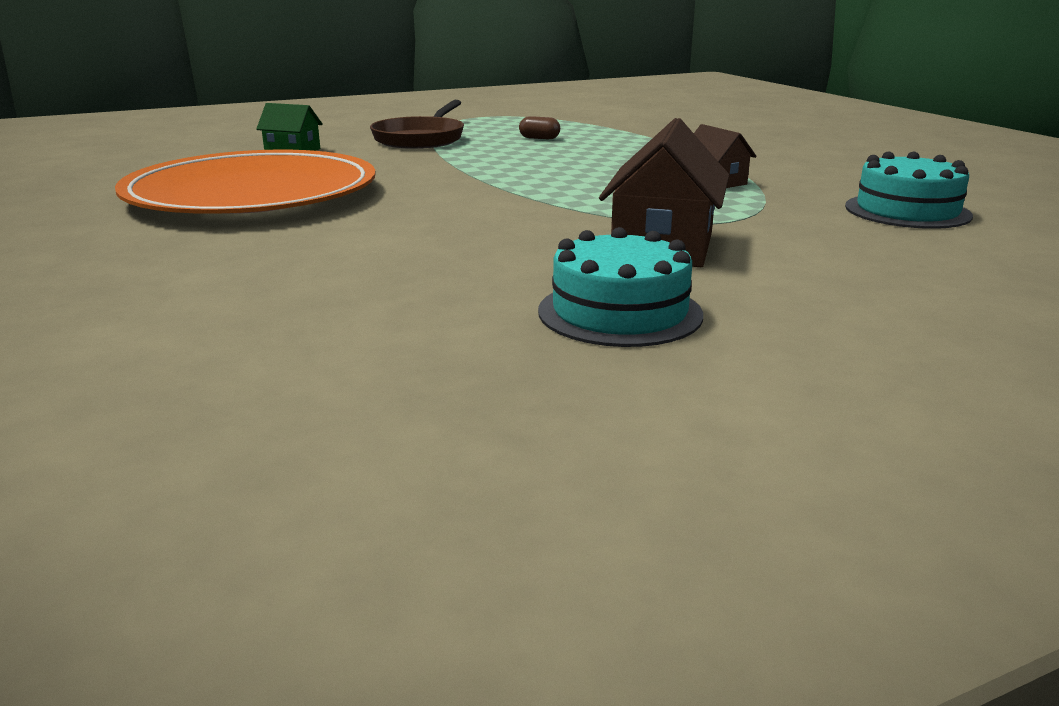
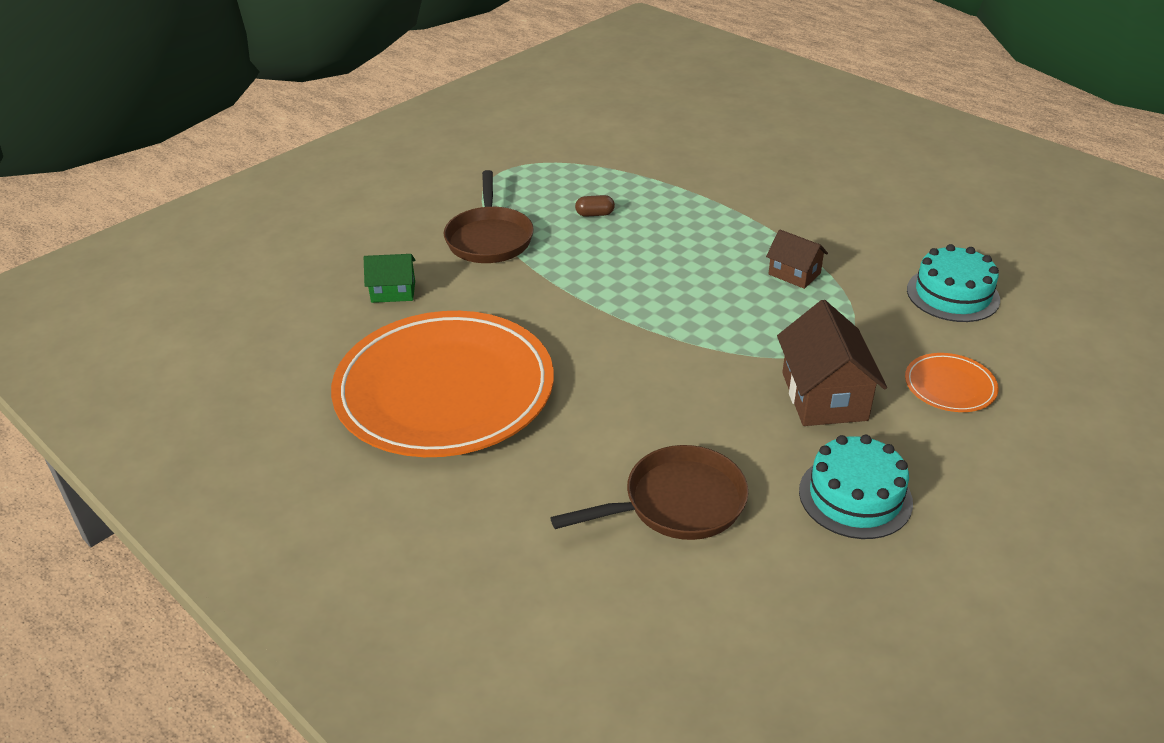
camera: 20 degrees left, 15 degrees up
none -> brown pan [551,445,748,540]
none -> orange plate [905,353,998,412]

